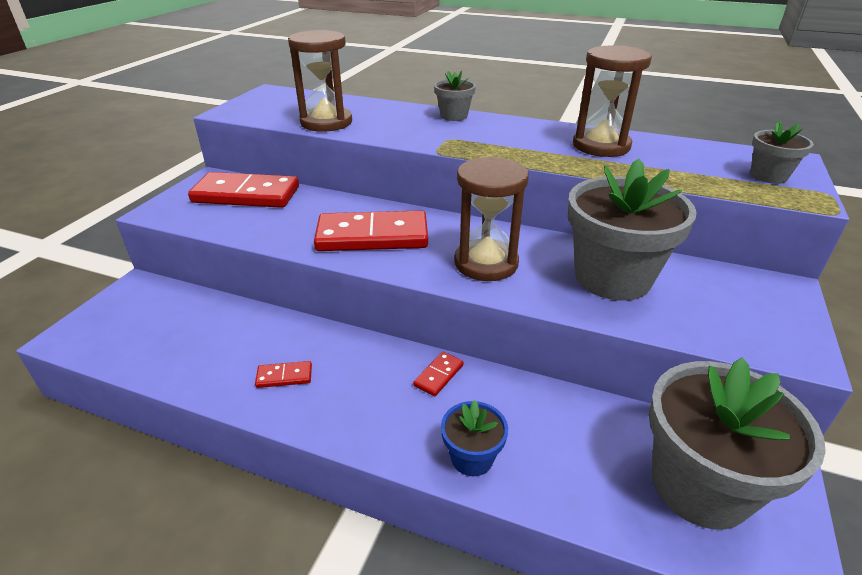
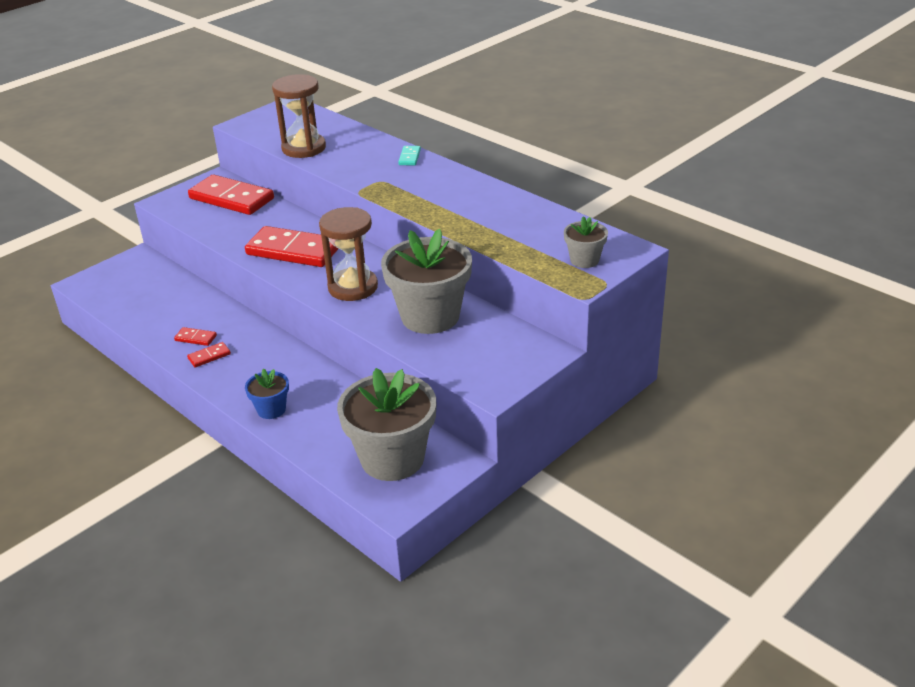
camera: 25 degrees right, 0 degrees up
red domino [413,352,464,396] -> red domino moved to [187,342,231,367]
grey flower pot [434,70,476,121] -> turquoise domino [398,146,421,165]
brown hourglass [573,45,652,157] -> none

